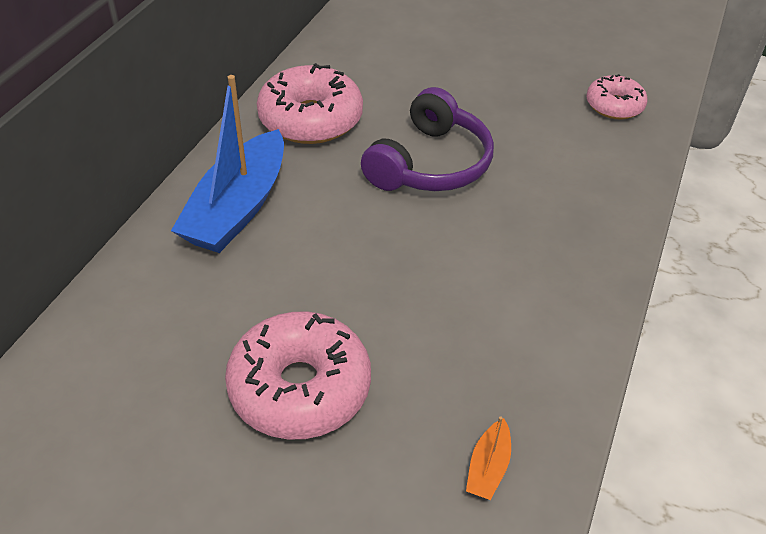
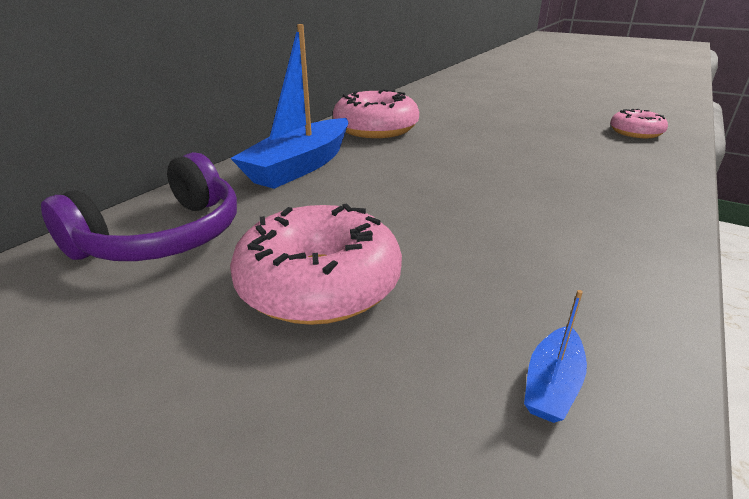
camera: 10 degrees right, 15 degrees down
purple headphones [361,87,494,191] -> purple headphones moved to [41,152,237,261]
orange boat [466,416,511,500] -> blue boat [524,290,587,423]

